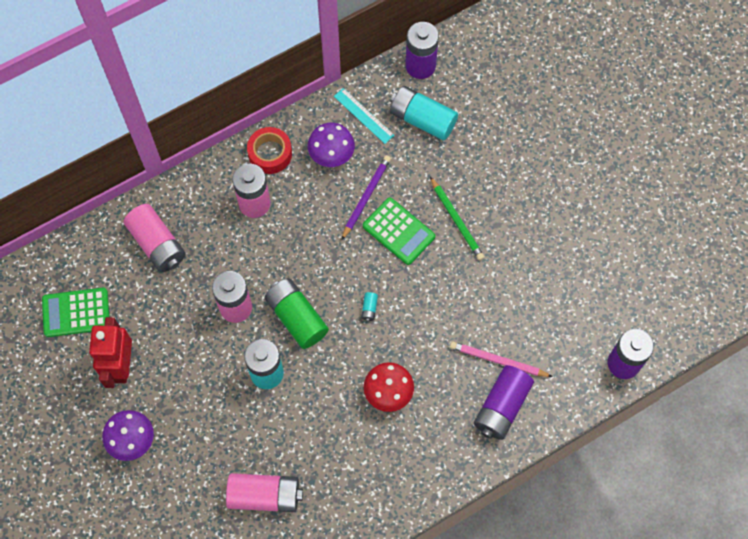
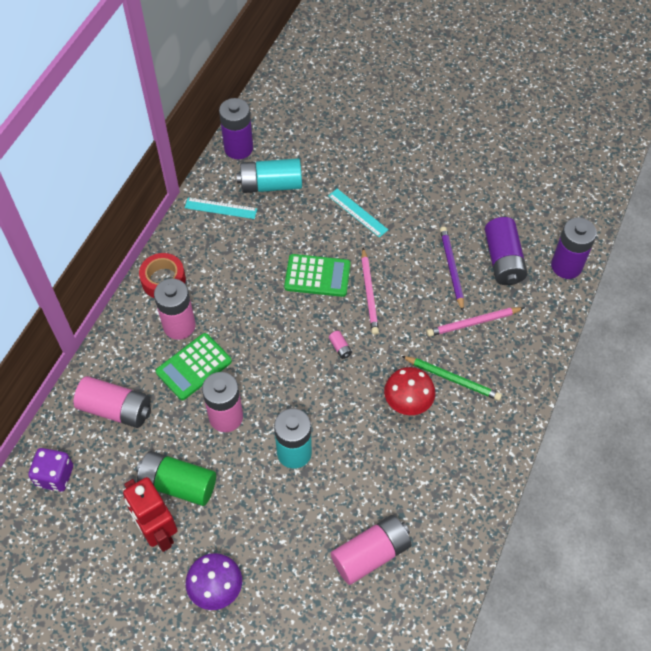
camera: 35 degrees left, 10 degrees down
green calculator [42,288,109,337] -> green calculator moved to [156,333,232,400]
green battery [265,278,329,349] -> green battery moved to [137,451,216,506]
purple mushroom [308,123,355,167] -> none
purple pencil [342,155,391,240] -> purple pencil moved to [440,227,464,311]
turquoise battery [361,292,378,322] -> pink battery [329,331,352,359]
green pencil [430,177,484,261] -> green pencil moved to [402,356,502,401]
purple battery [474,365,534,440] -> purple battery moved to [485,217,528,285]
none -> purple dice [28,448,73,492]
none -> turquoise ruler [328,189,388,238]
none -> pink pencil [361,248,379,335]

